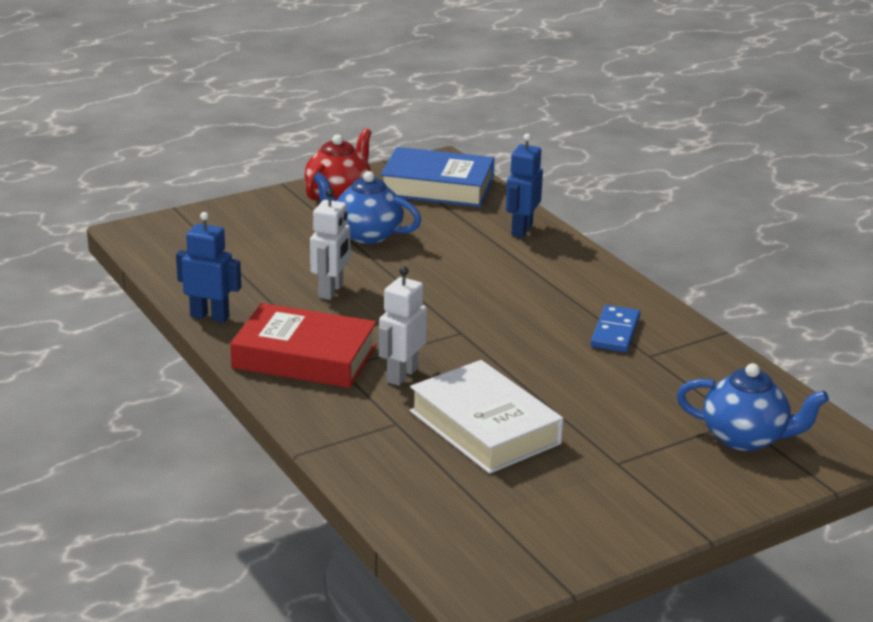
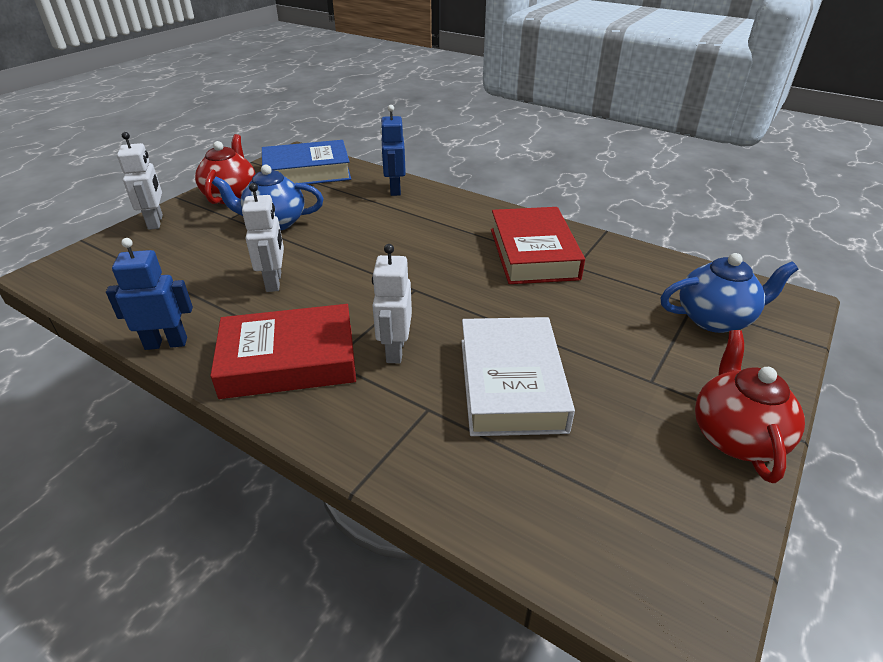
camera: 25 degrees left, 10 degrees up
white book [410,360,563,474] -> white book turned 60 degrees clockwise [461,317,575,436]
blue domino [591,305,640,352] -> red book [491,207,585,284]
none -> white robot [117,132,163,230]
none -> red teapot [695,330,805,483]

